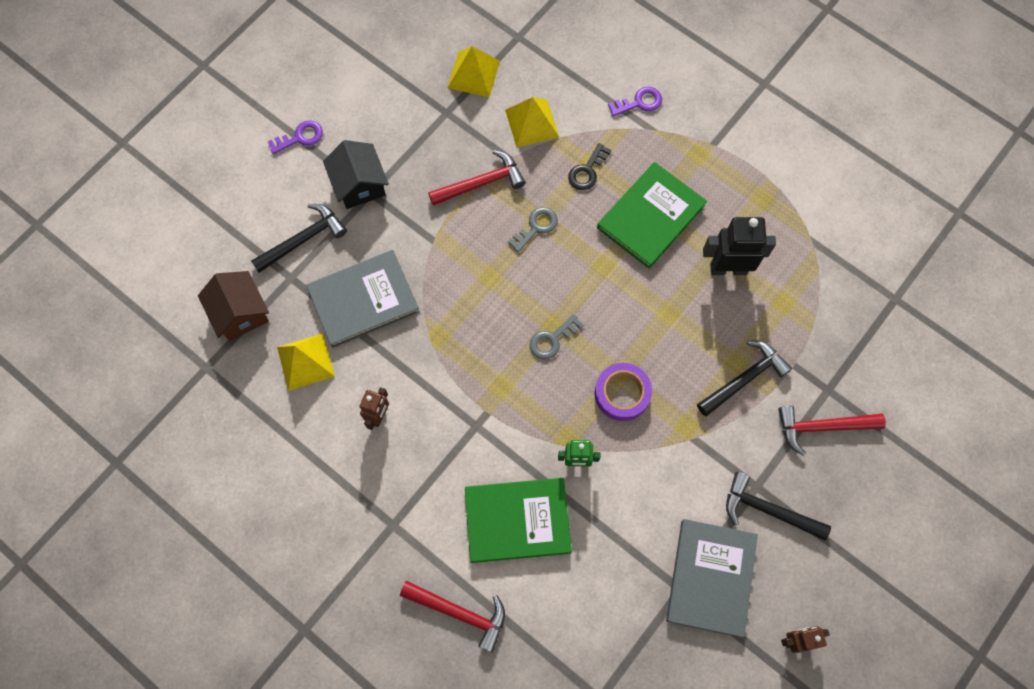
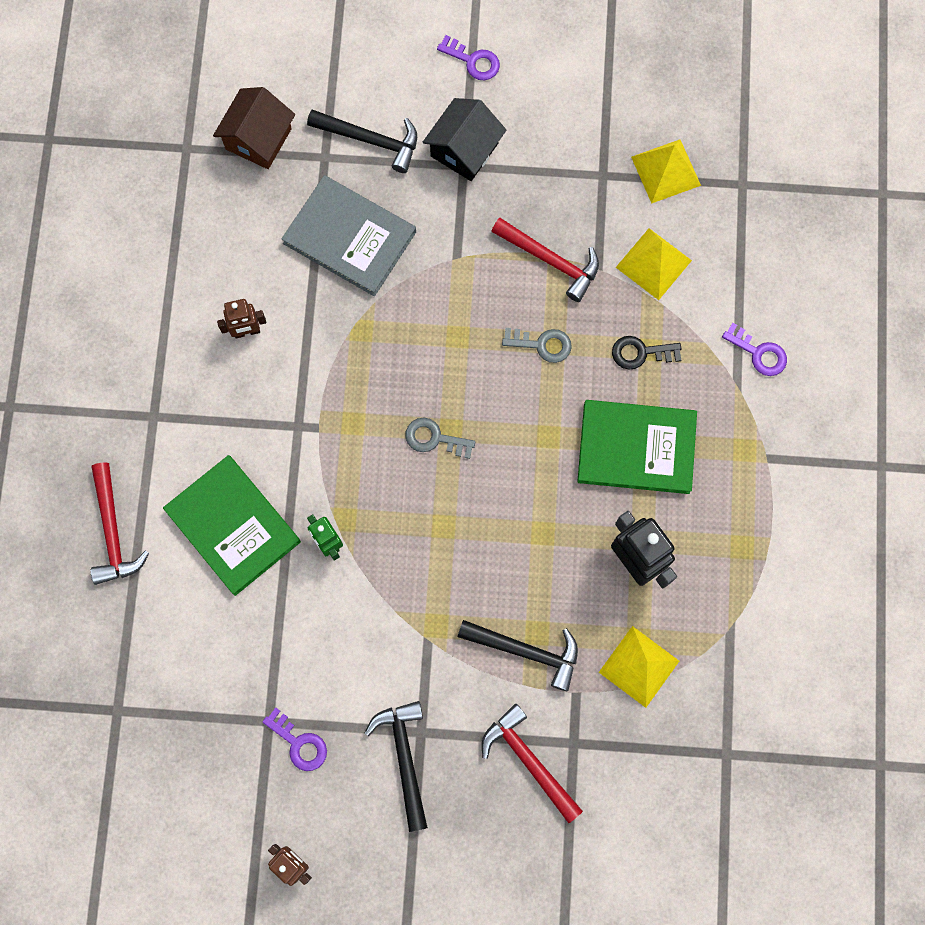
camera: 55 degrees right, 5 degrees up
yellow pyramid [277,334,335,391] -> yellow pyramid moved to [599,626,679,708]
purple tape [595,363,652,421] -> none
grey book [666,519,758,638] -> purple key [263,708,327,771]

